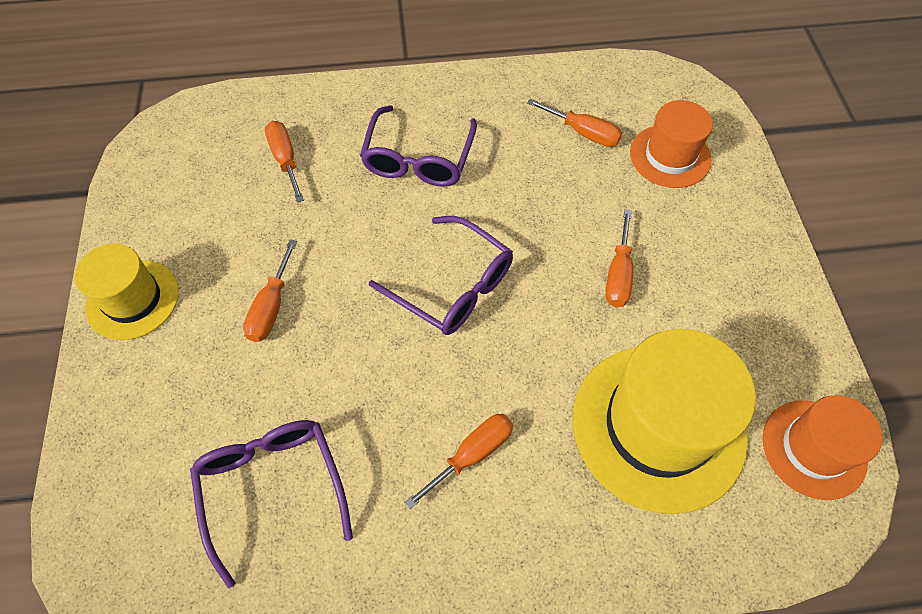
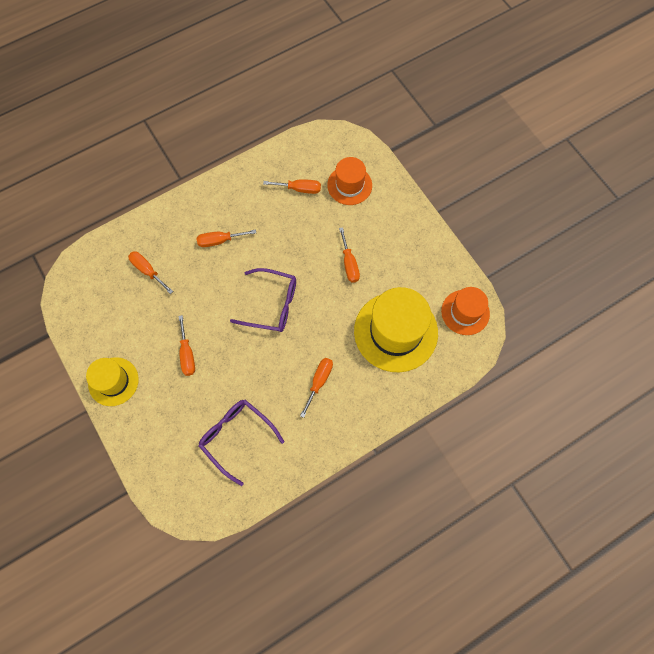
camera: 25 degrees left, 10 degrees up
purple glasses [360,105,477,187] -> orange screwdriver [197,230,256,247]

